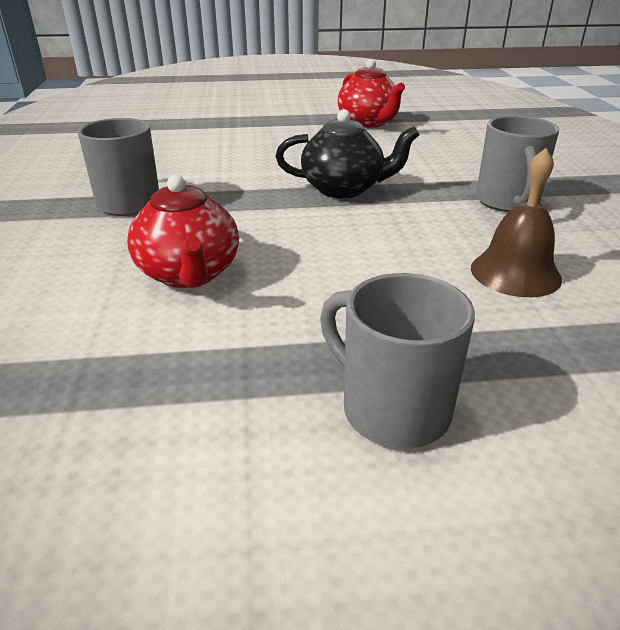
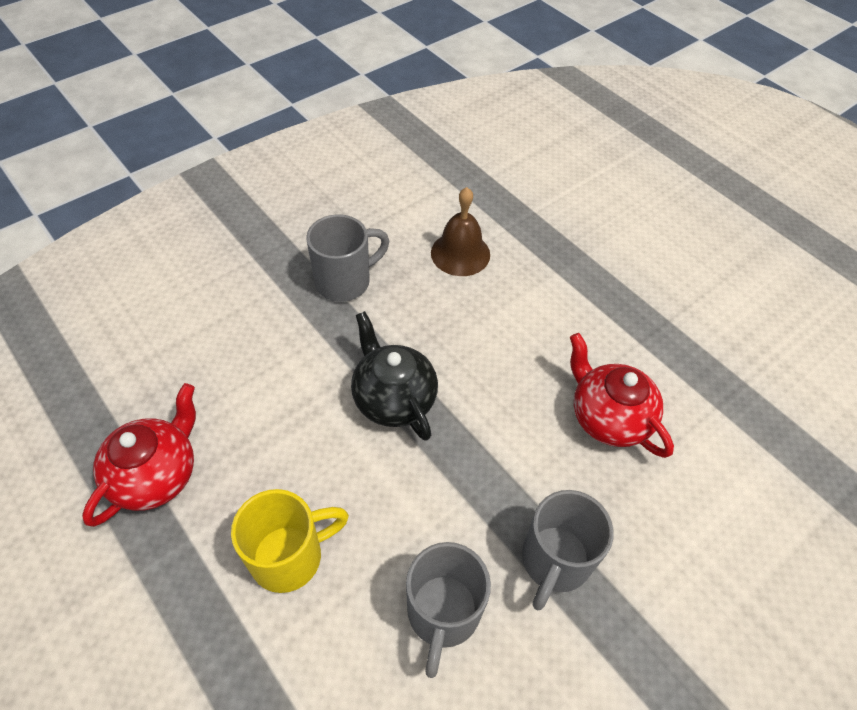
camera: 125 degrees left, 20 degrees up
red teapot [127,175,239,288] -> red teapot turned 75 degrees counterclockwise [570,333,674,458]
grey mug [320,273,475,449] -> grey mug moved to [406,542,491,678]
none -> yellow mug [231,489,349,593]

